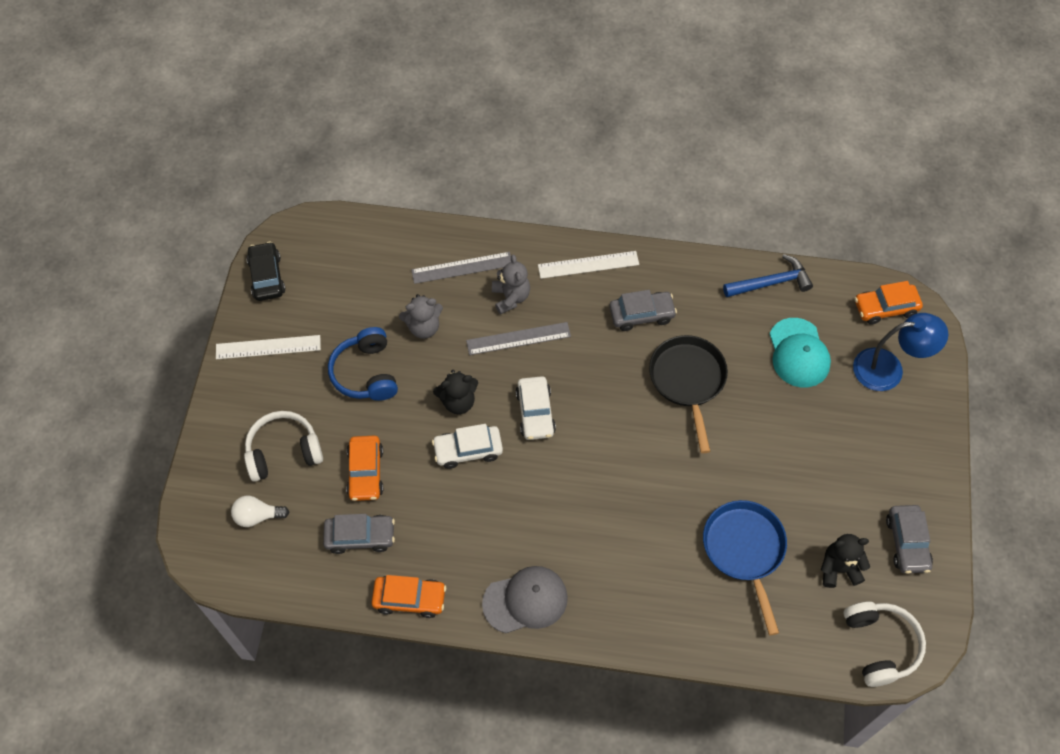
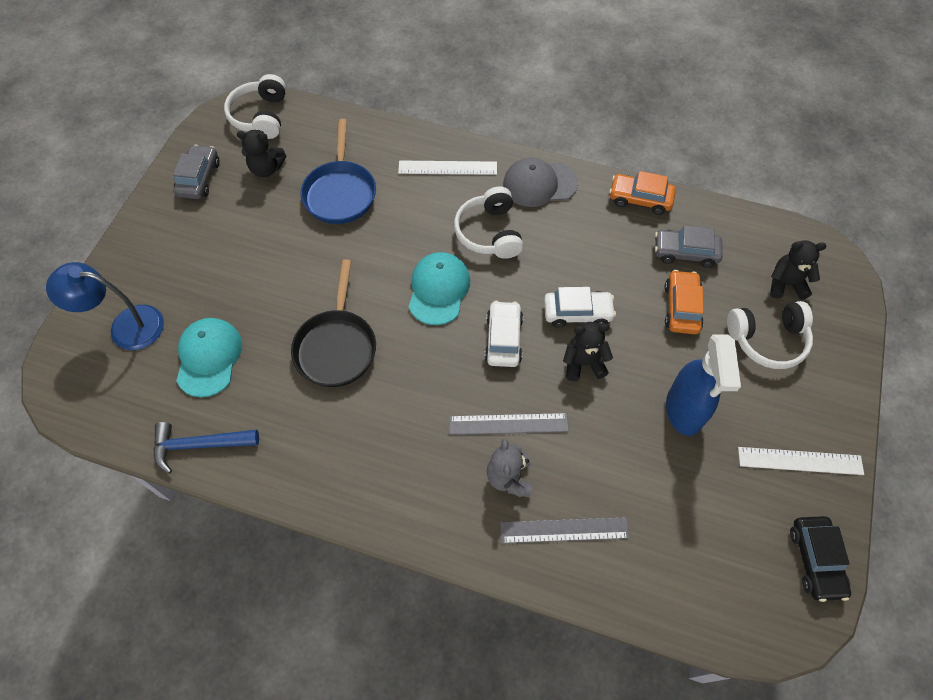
camera: 170 degrees left, 0 degrees up
white light bulb [231,496,289,527] -> black teddy bear [770,240,827,300]
blue headphones [328,327,398,401] -> blue spray bottle [666,335,741,436]
grey teddy bear [399,294,443,339] -> none
white ruler [538,251,639,279] -> white ruler moved to [398,161,497,175]
grey car [609,290,677,331] -> none
orange car [855,281,923,325] -> none
none -> turquoise cap [409,252,470,325]
none -> white headphones [454,187,523,259]

